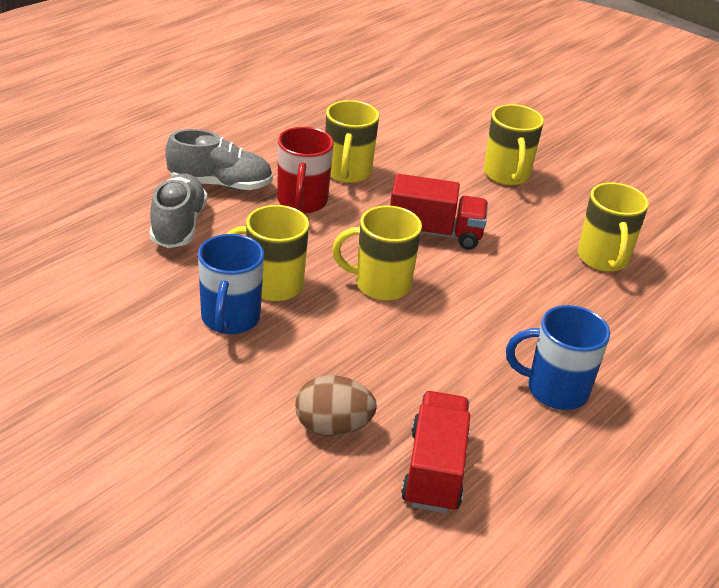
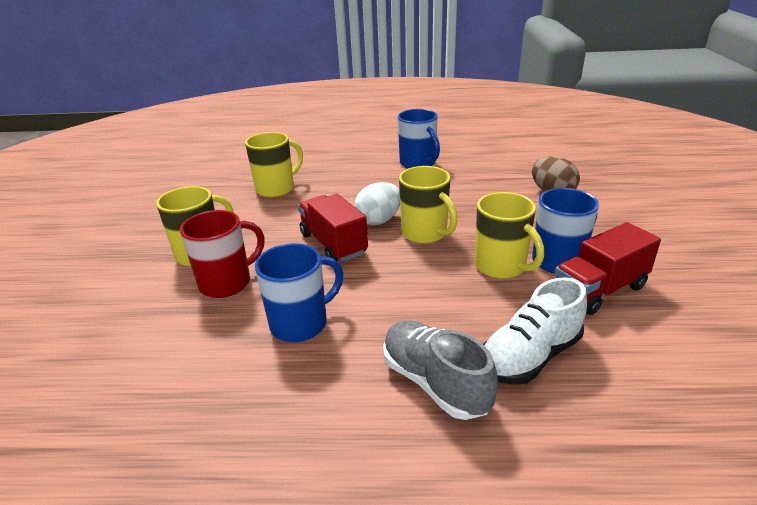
camera: 125 degrees left, 5 degrees down
grey shoe [149,173,207,248] -> white shoe [483,277,587,385]
red mug [278,127,334,213] -> red mug moved to [180,210,264,298]
yellow mug [325,100,379,183] -> blue mug [255,243,344,342]
red truck [401,391,470,513] -> red truck moved to [555,222,661,315]
none -> white egg [354,182,400,225]

